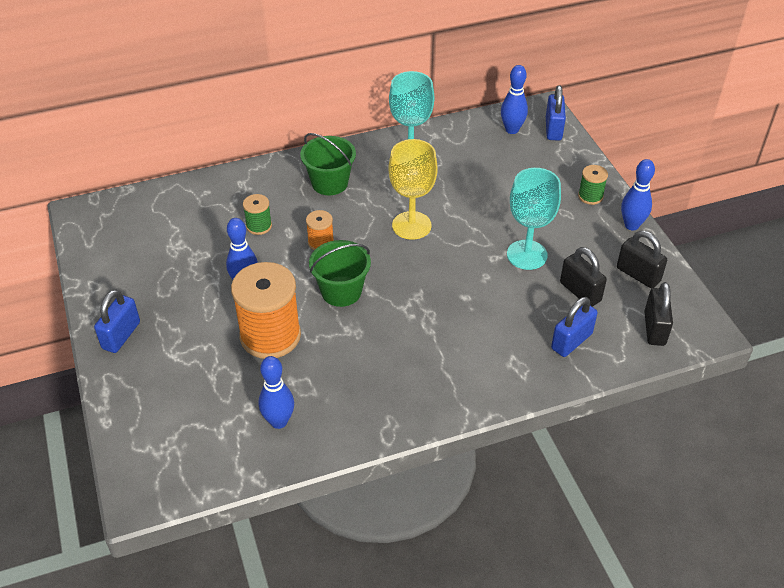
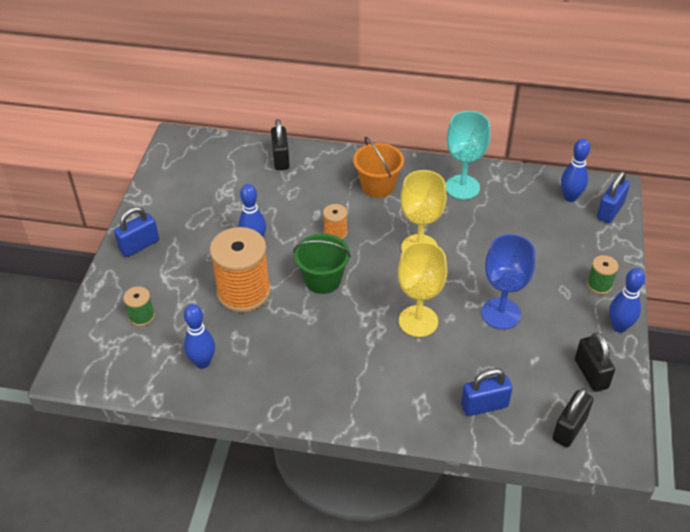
camera: 30 degrees right, 0 degrees up
green spool [243,194,272,235] -> green spool moved to [123,286,155,326]
green bucket [300,133,356,195] -> orange bucket [353,137,404,198]
turquoise goblet [507,168,561,270] -> blue goblet [481,234,535,329]
black padlock [560,247,607,307] -> black padlock moved to [271,119,290,170]
none -> yellow goblet [398,242,447,337]

